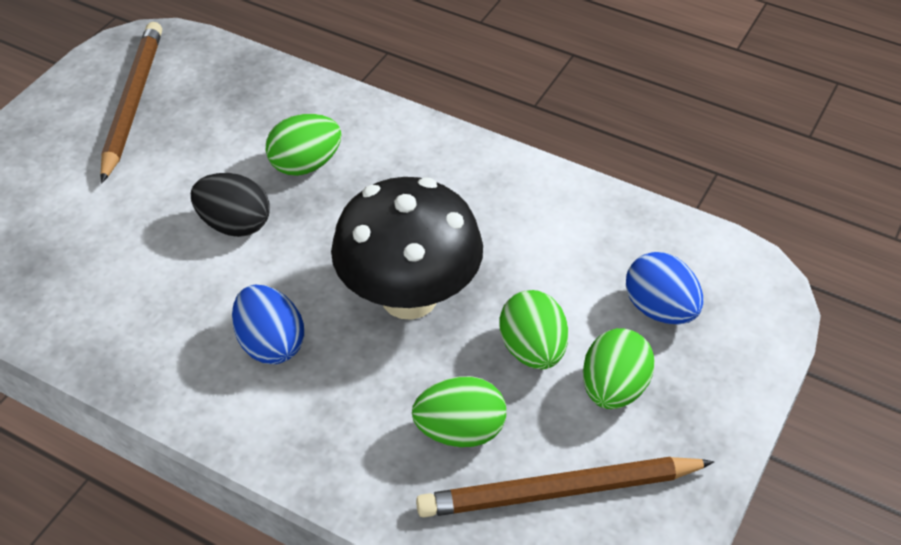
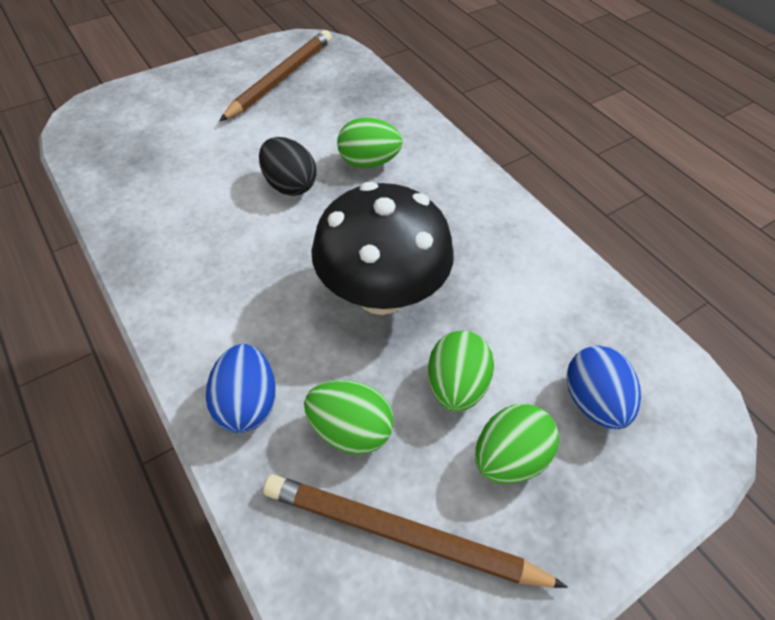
camera: 25 degrees right, 5 degrees up
blue egg [232,285,304,364] -> blue egg moved to [206,344,276,433]

